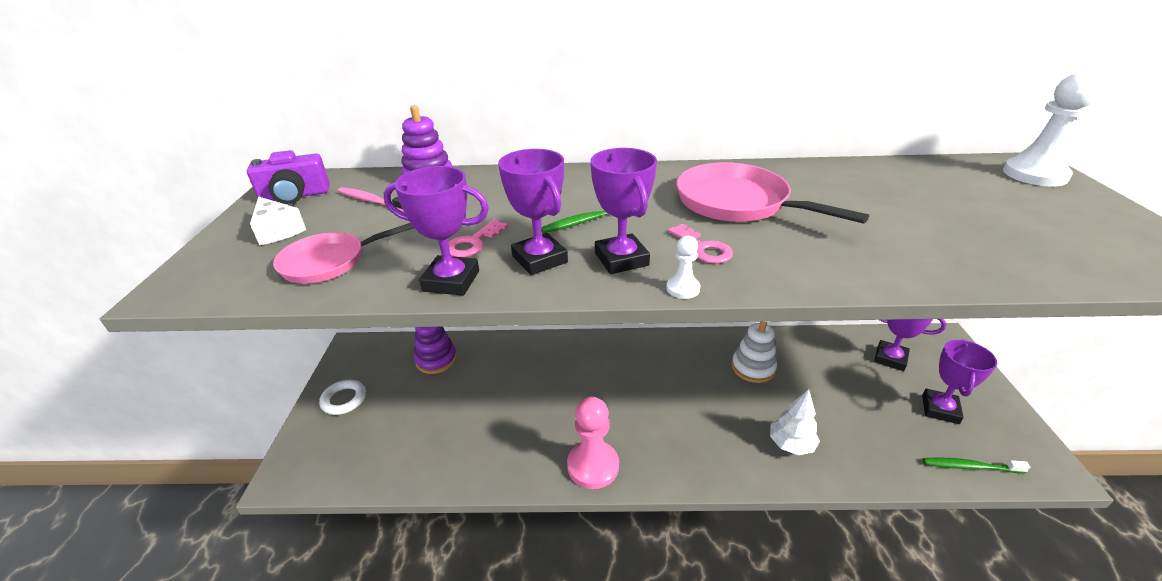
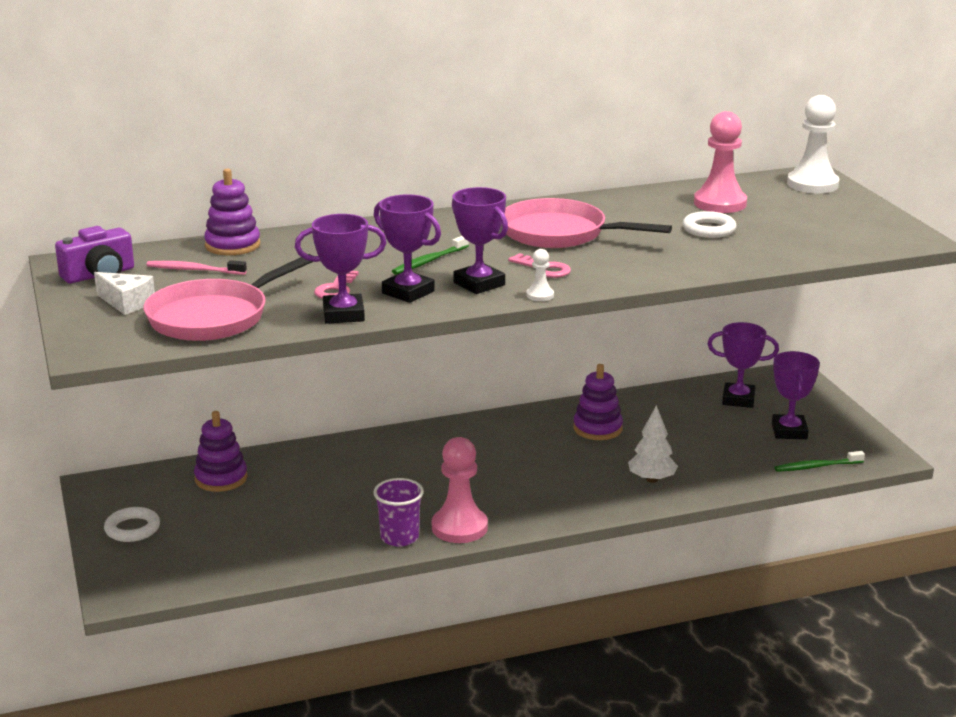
camera: 20 degrees left, 10 degrees down
pink pan [273,223,414,284] -> pink pan [144,254,313,341], size x1.55
white stacking toy [732,322,777,383] -> purple stacking toy [573,364,623,440]
none -> purple cup [373,478,424,546]
none -> white ring [682,211,736,238]
none -> pink pawn [694,111,747,213]

